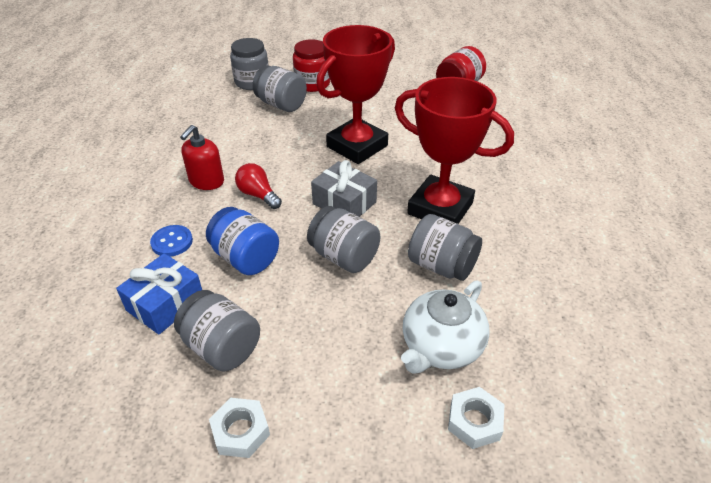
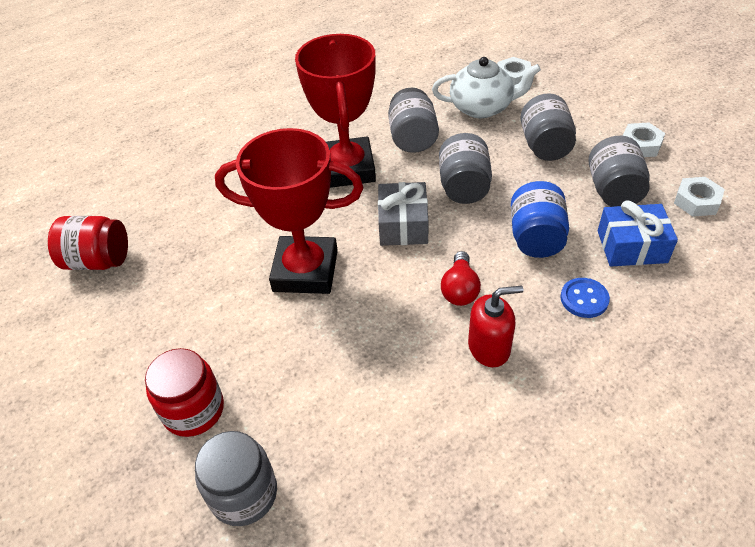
camera: 125 degrees left, 5 degrees up
grey jar [253,65,307,112] -> grey jar moved to [521,93,576,161]
none -> white nut [674,177,725,217]

